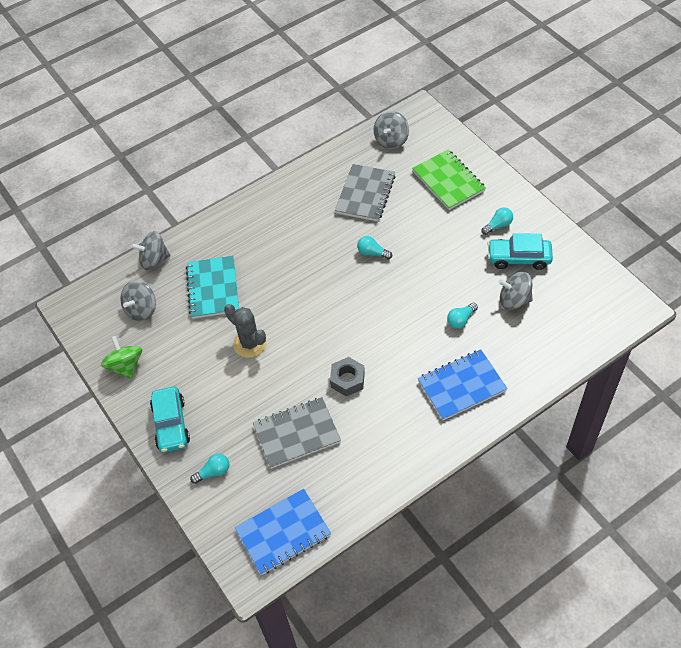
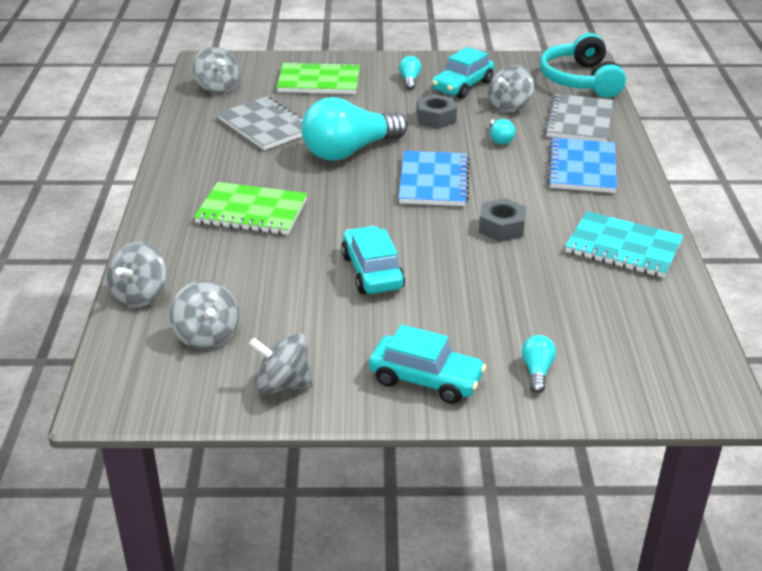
camera: 60 degrees left, 20 degrees down
green spinning top [101,336,142,379] -> grey spinning top [249,333,313,394]
turquoise notebook [186,256,239,319] -> turquoise notebook moved to [565,211,683,278]
grey cactus [224,304,267,358] -> turquoise car [341,226,405,294]
blue notebook [235,489,331,575] -> blue notebook moved to [399,151,469,206]
grey notebook [253,397,341,469] -> grey notebook moved to [545,94,613,142]
turquoise light bulb [357,236,392,259] -> turquoise light bulb [301,97,407,161], size x2.40
none -> green notebook [194,182,307,235]
none -> grey nut [416,94,457,129]
none -> turquoise headphones [540,33,626,98]

